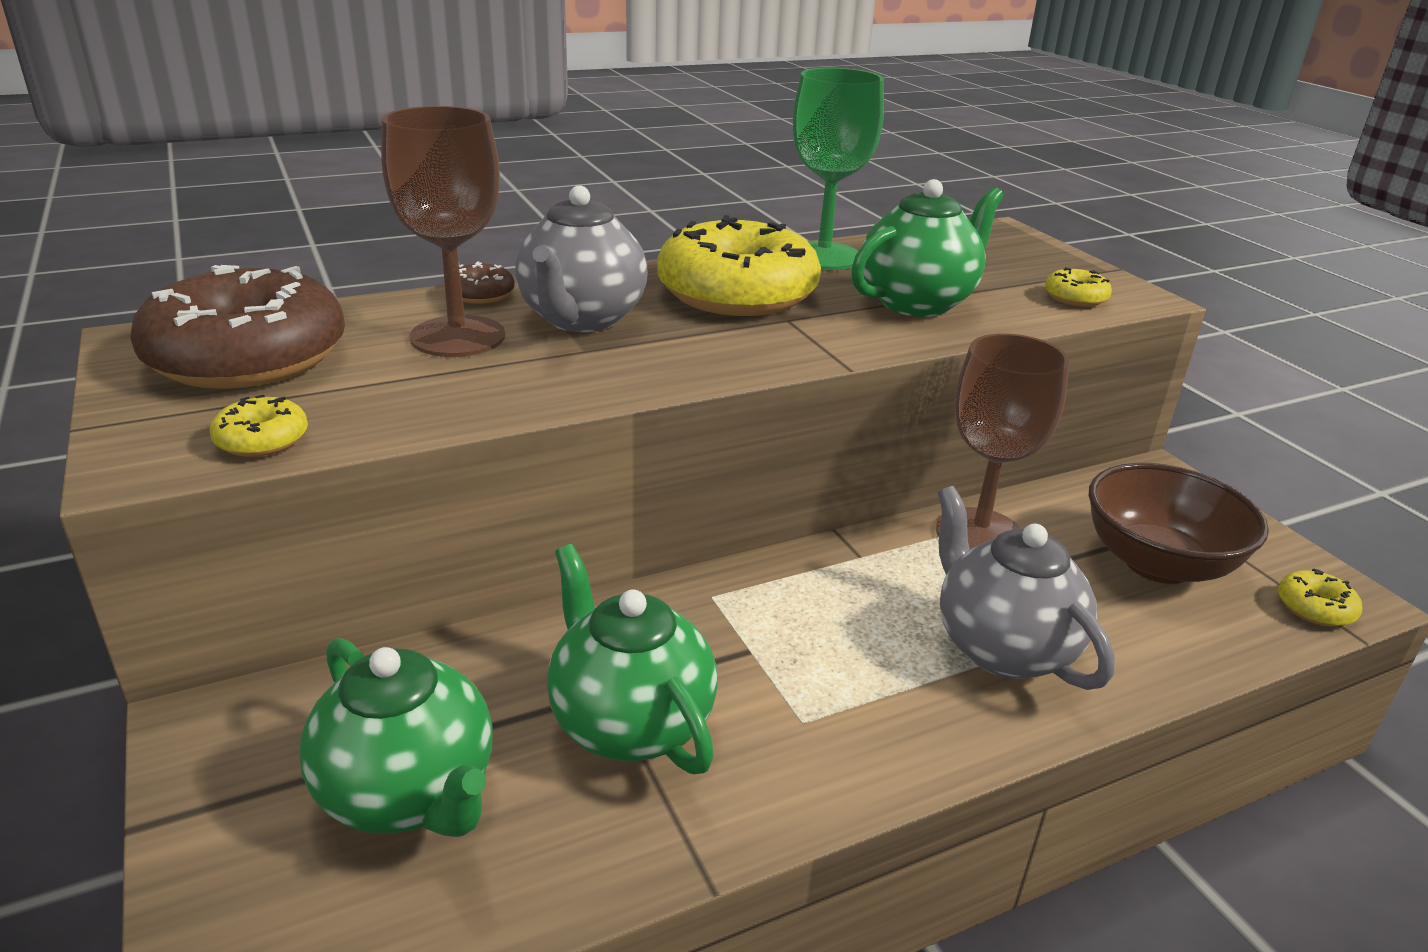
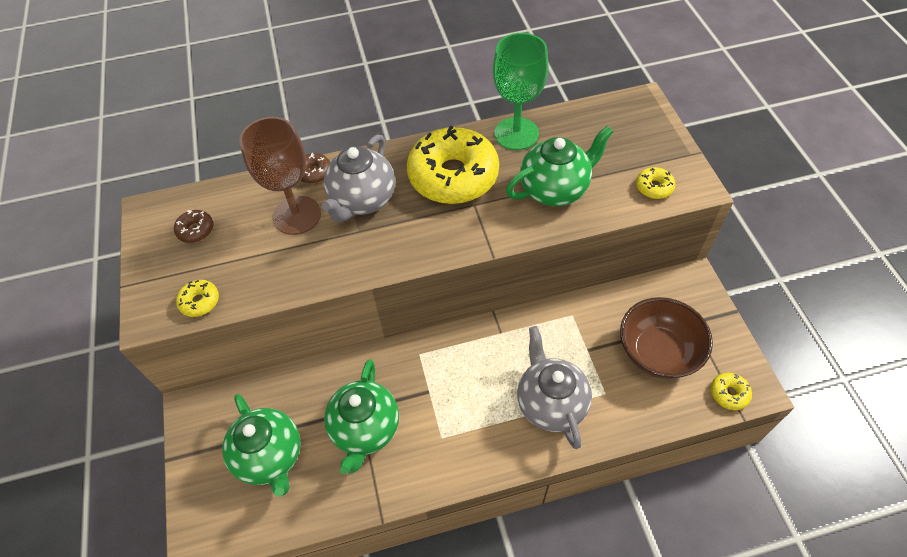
camera: 15 degrees right, 25 degrees up
brown donut [130,265,345,389] -> brown donut [174,210,213,243], size x0.40
green teapot [547,544,718,774] -> green teapot turned 150 degrees counterclockwise [324,359,399,474]
brown goblet [936,333,1069,549] -> none

